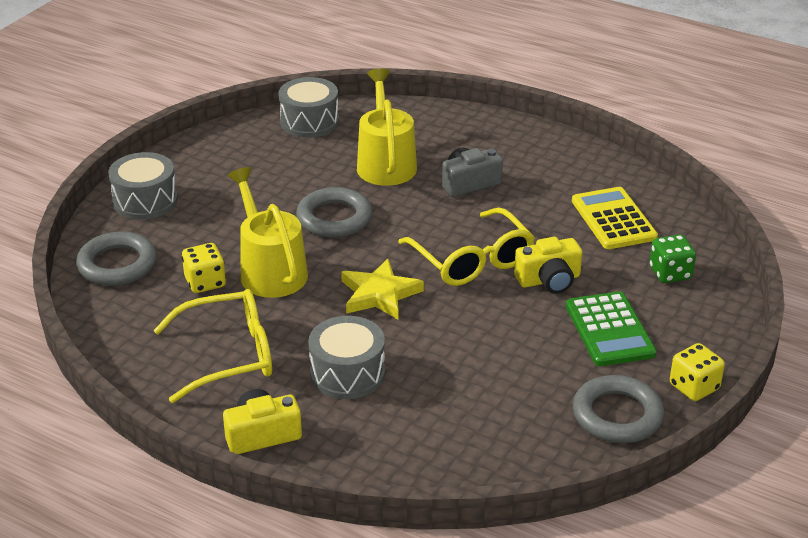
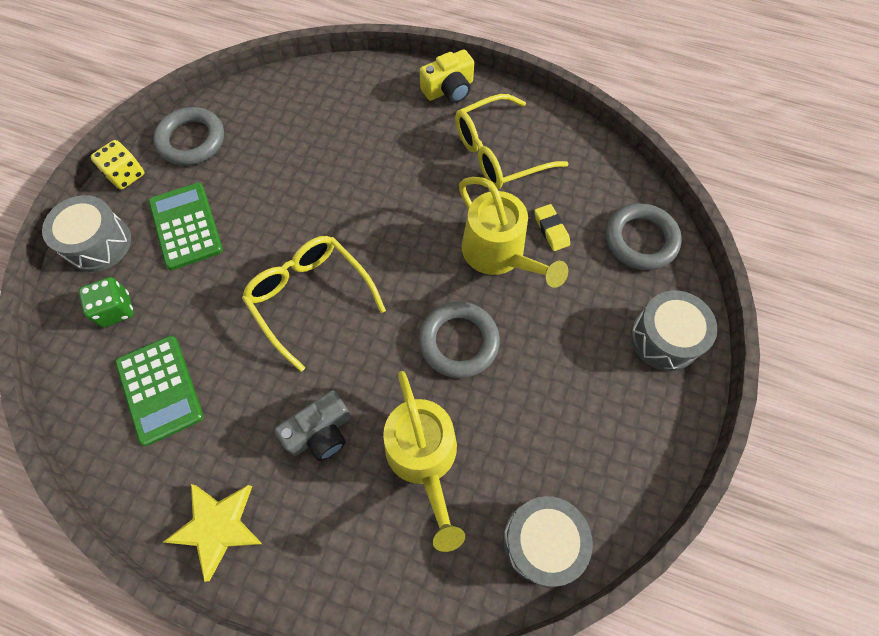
camera: 170 degrees right, 30 degrees up
yellow dice [182,243,226,293] -> yellow eraser [534,204,570,251]
grey drum [308,316,385,399] -> grey drum moved to [42,195,131,272]
yellow star [341,259,424,319] -> yellow star moved to [163,484,262,582]
yellow camera [514,237,583,294] -> none
yellow calculator [572,187,658,249] -> green calculator [115,335,204,446]

